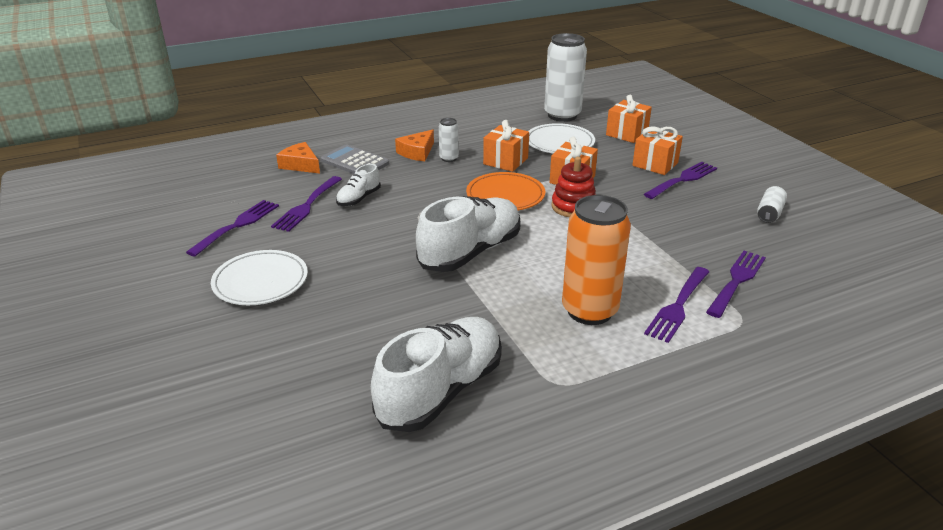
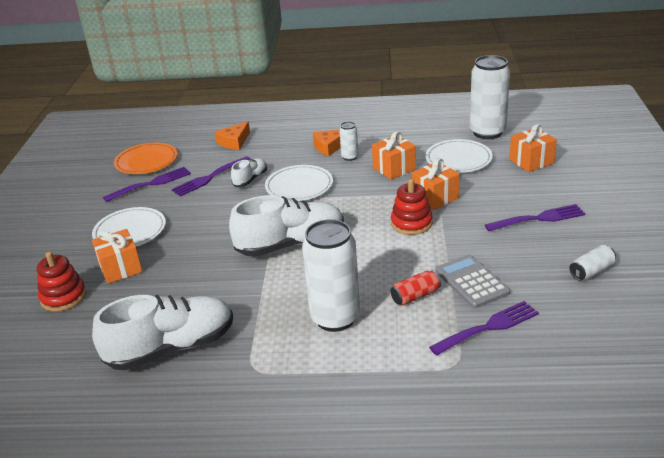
camera: 30 degrees right, 0 degrees up
orange cheese [276,142,320,174] -> orange cheese turned 120 degrees counterclockwise [215,121,250,150]
grey calculator [321,144,389,174] -> grey calculator moved to [435,254,510,308]
white shoe [336,164,381,206] -> white shoe turned 150 degrees clockwise [231,158,267,187]
orange plate [466,172,545,210] -> orange plate moved to [114,142,177,174]
orange can [562,195,631,325] -> white can [302,219,360,332]
orange gift [632,126,683,175] -> orange gift moved to [92,229,143,284]
purple fork [644,267,709,343] -> none
none -> red stacking toy [37,252,86,312]
none -> white plate [265,165,333,201]
none -> red can [390,270,441,305]

